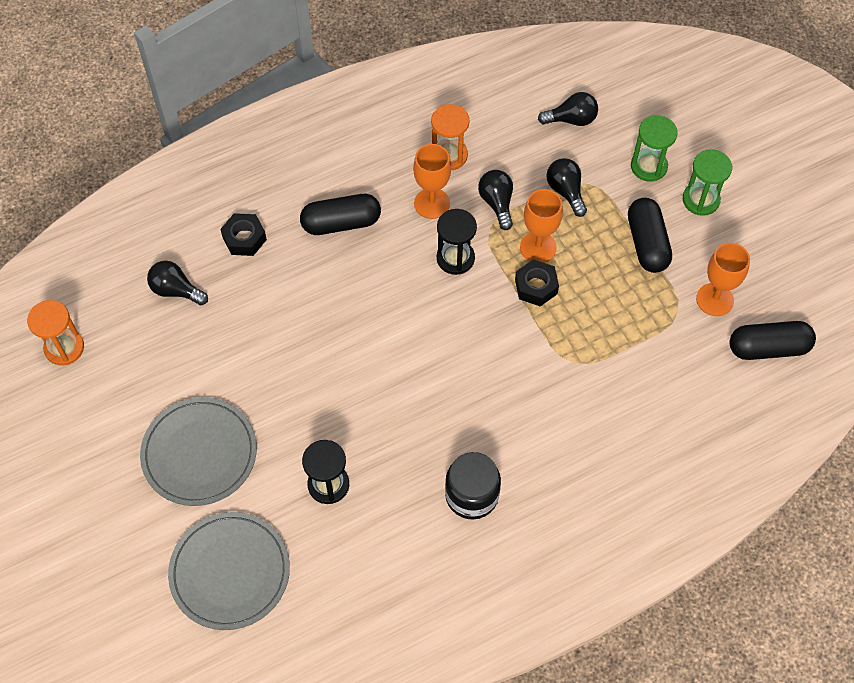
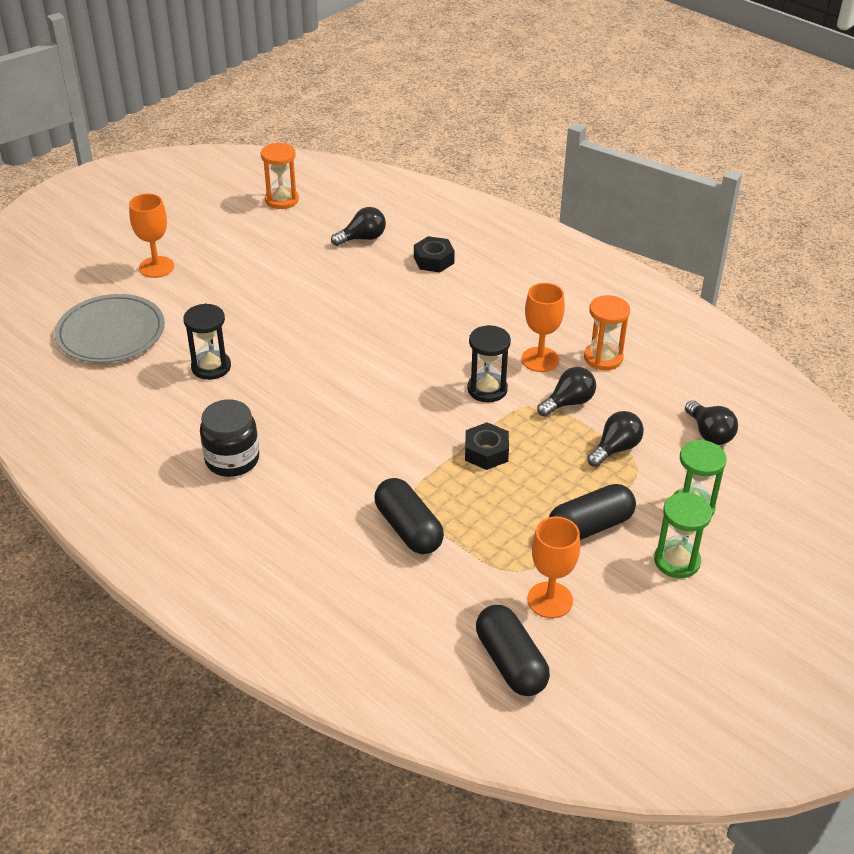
camera: 70 degrees right, 20 degrees down
grey plate [140,397,257,506] -> none
black light bulb [147,261,208,305] -> black light bulb turned 60 degrees clockwise [331,207,386,246]
black capsule [300,194,381,235] -> black capsule moved to [374,478,444,554]
orange goblet [520,189,563,263] -> orange goblet moved to [129,194,174,278]

